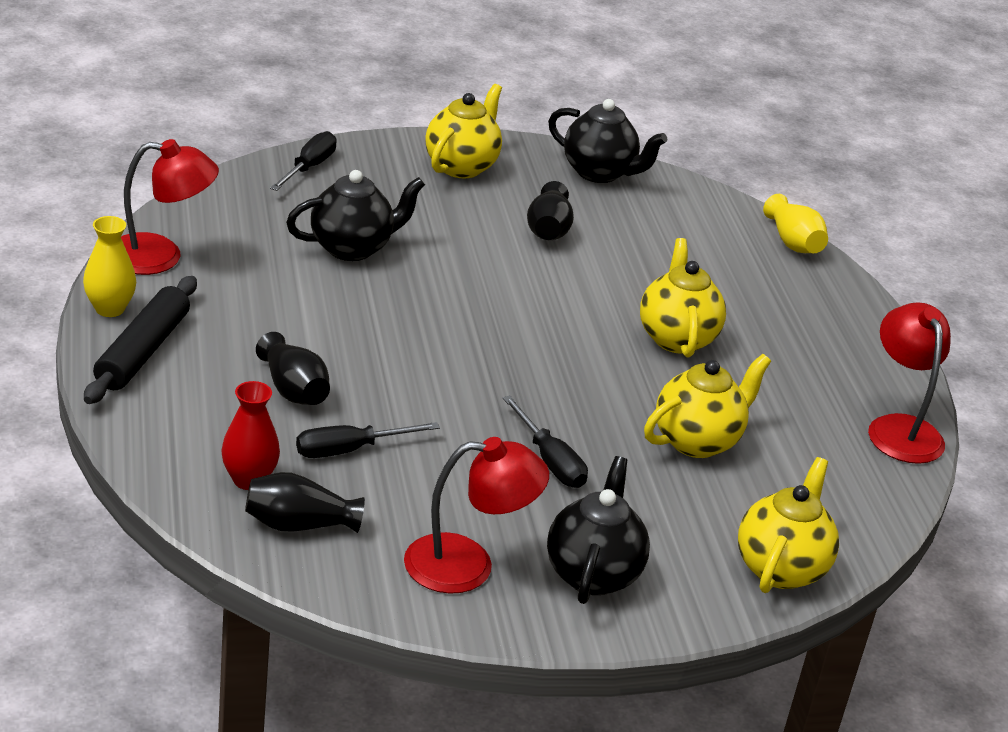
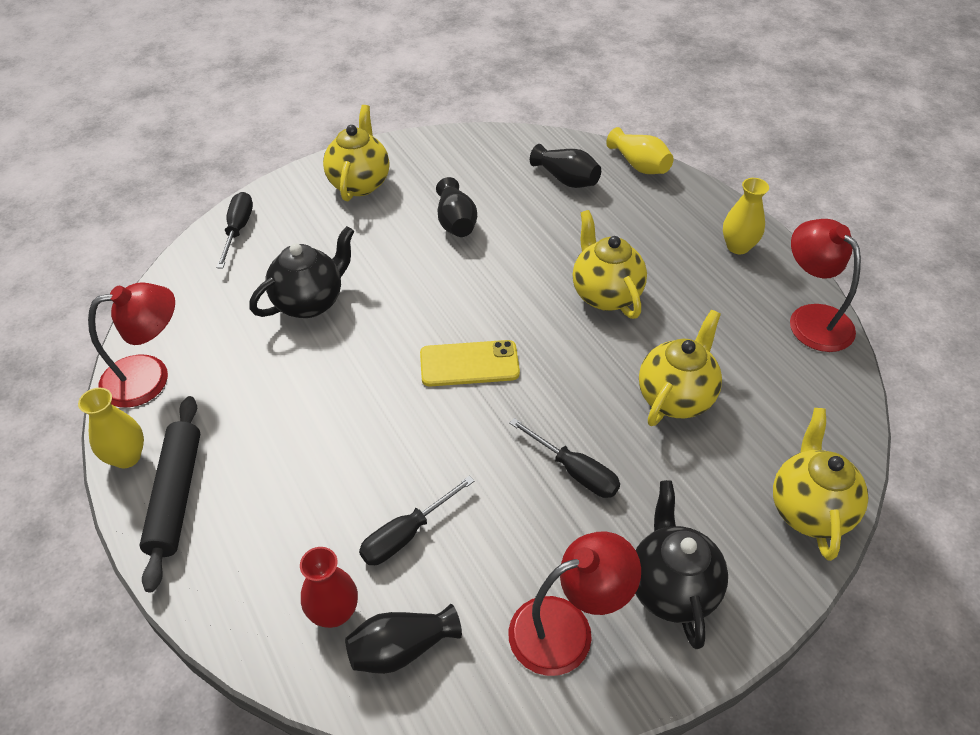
camera: 15 degrees left, 15 degrees up
black vase [256,332,330,405] -> black vase moved to [530,144,601,188]
black teapot [548,99,667,183] -> none
none -> yellow phone [420,340,520,387]
none -> yellow vase [723,178,769,254]

